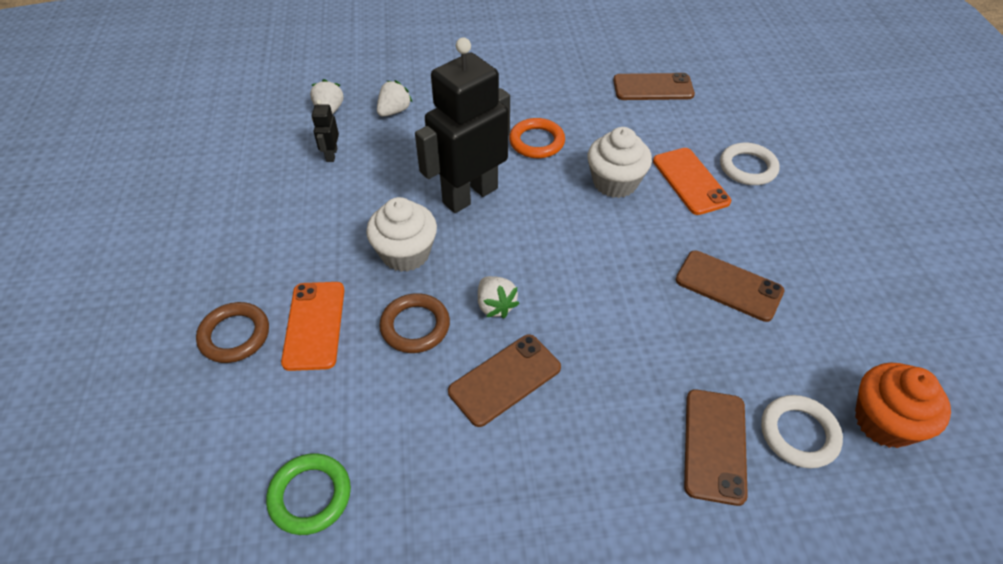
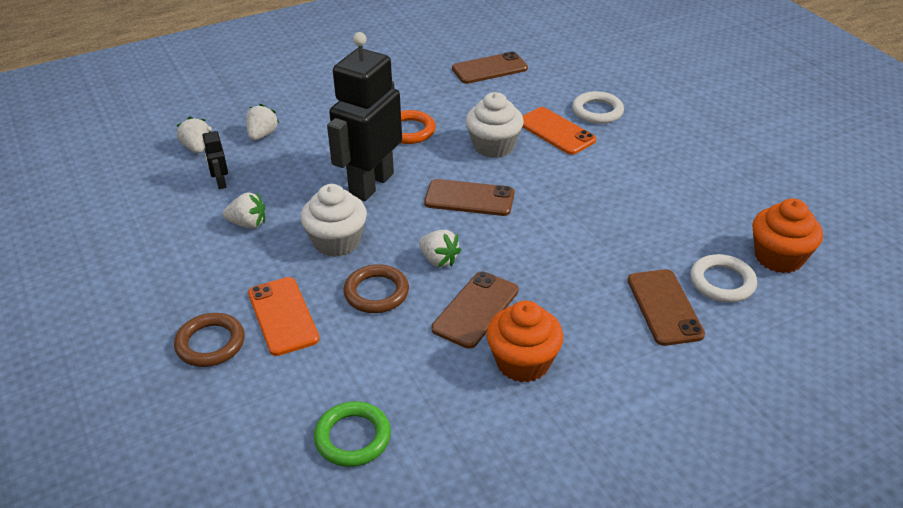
camera: 20 degrees left, 10 degrees down
brown phone [676,250,784,322] -> brown phone moved to [424,179,515,216]
none -> white strawberry [223,192,265,228]
none -> orange cupcake [487,301,563,383]

